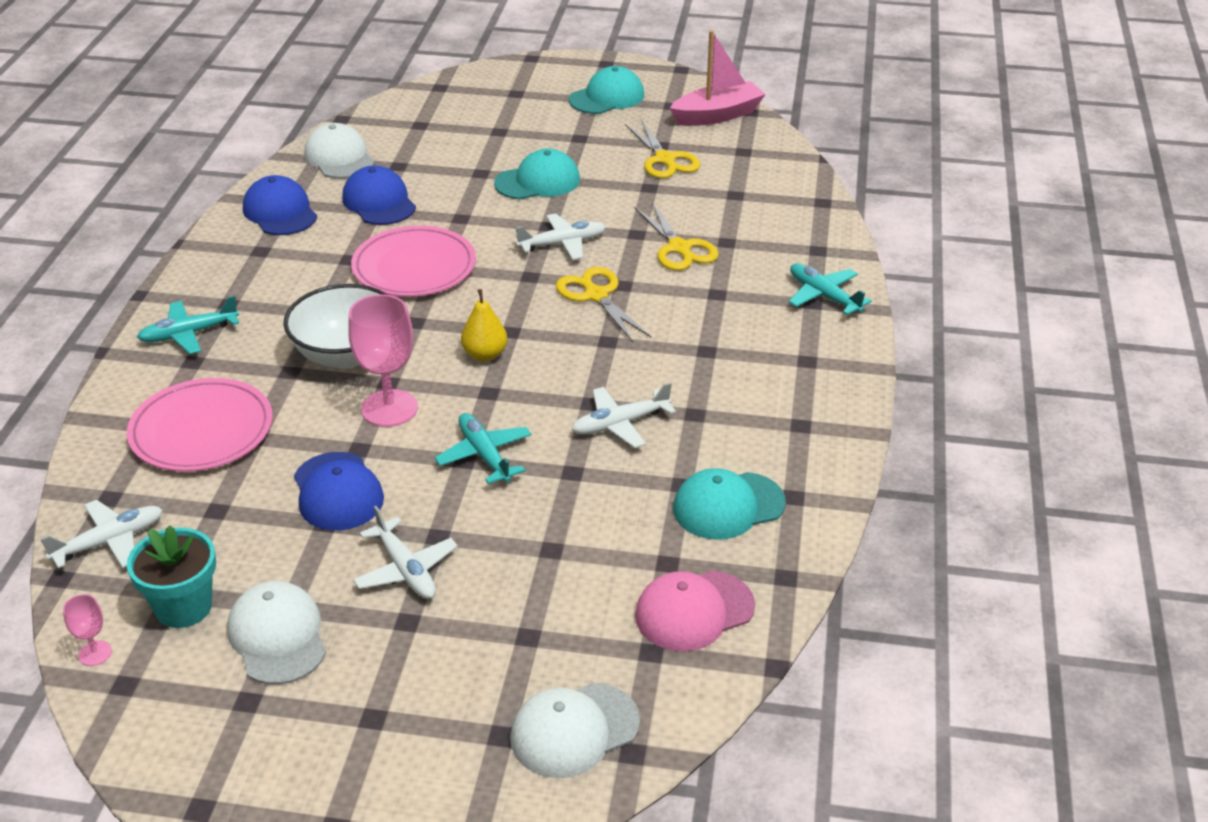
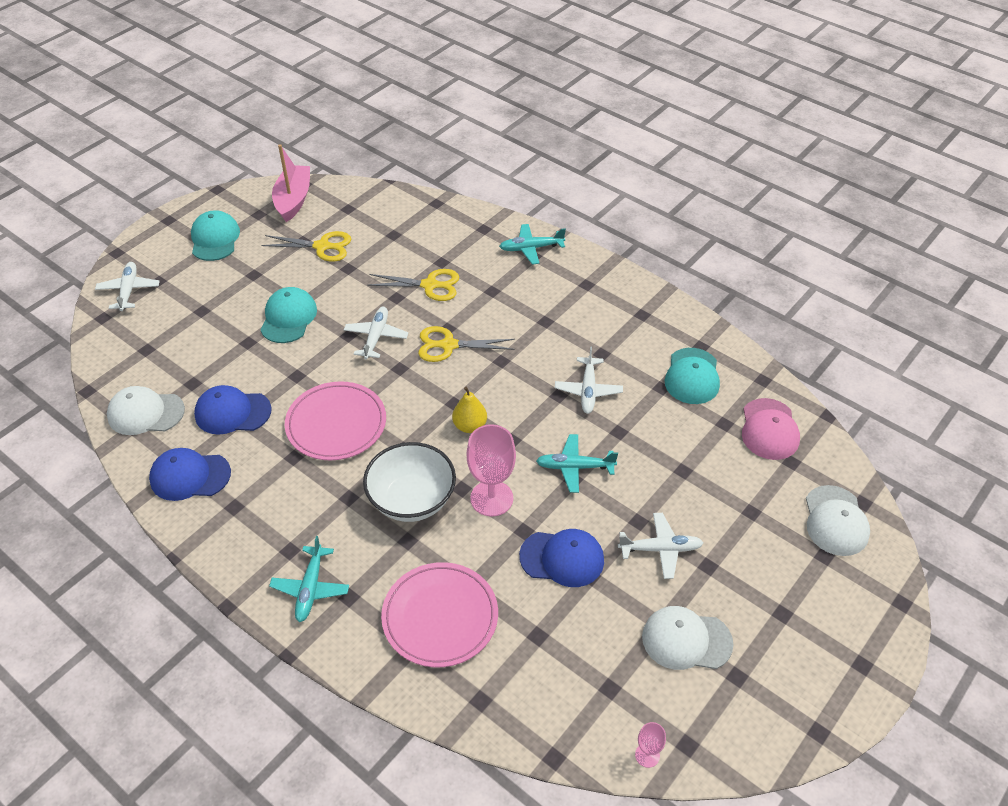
camera: 60 degrees left, 10 degrees up
white plane [40,500,163,568] -> white plane moved to [95,262,160,311]
turquoise flower pot [127,525,216,628] -> none

